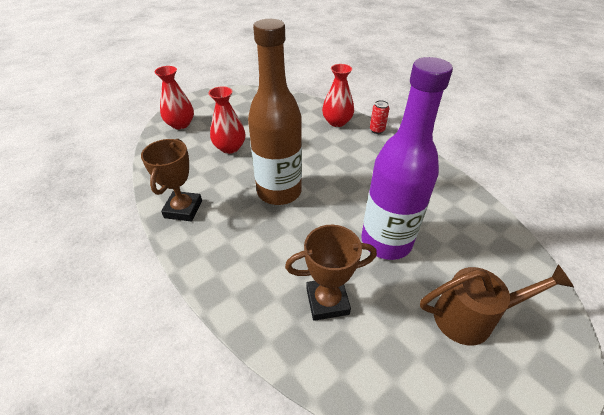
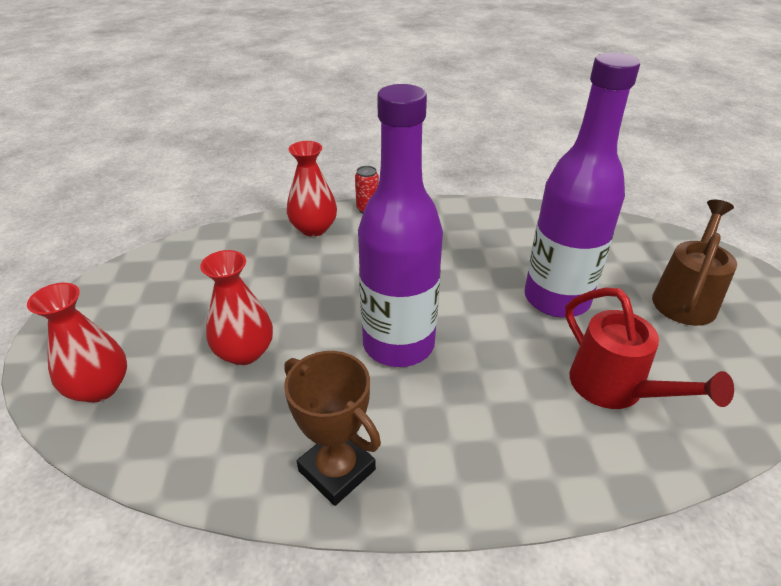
camera: 55 degrees left, 5 degrees down
brown bottle [248,19,302,205] -> purple bottle [358,84,443,367]
brown trophy [285,225,377,321] -> red watering can [565,287,734,409]

